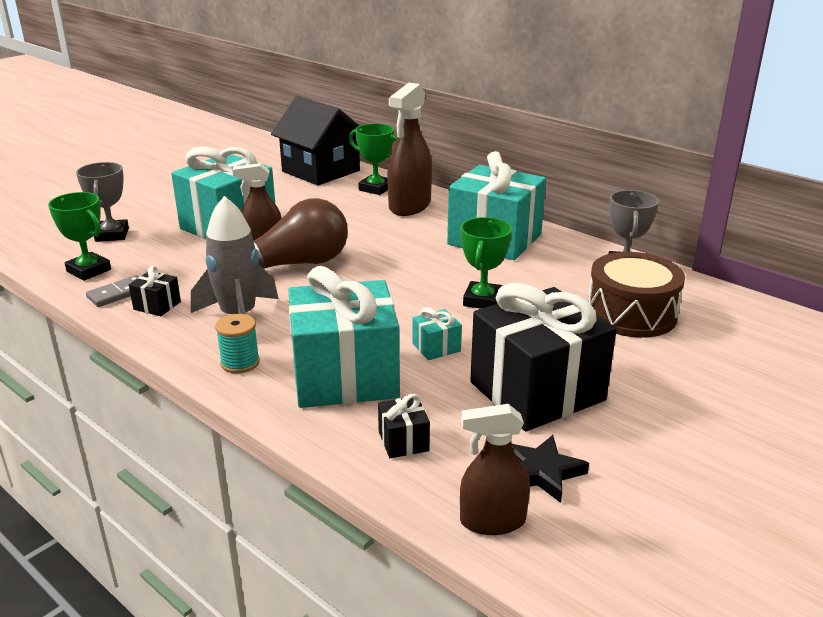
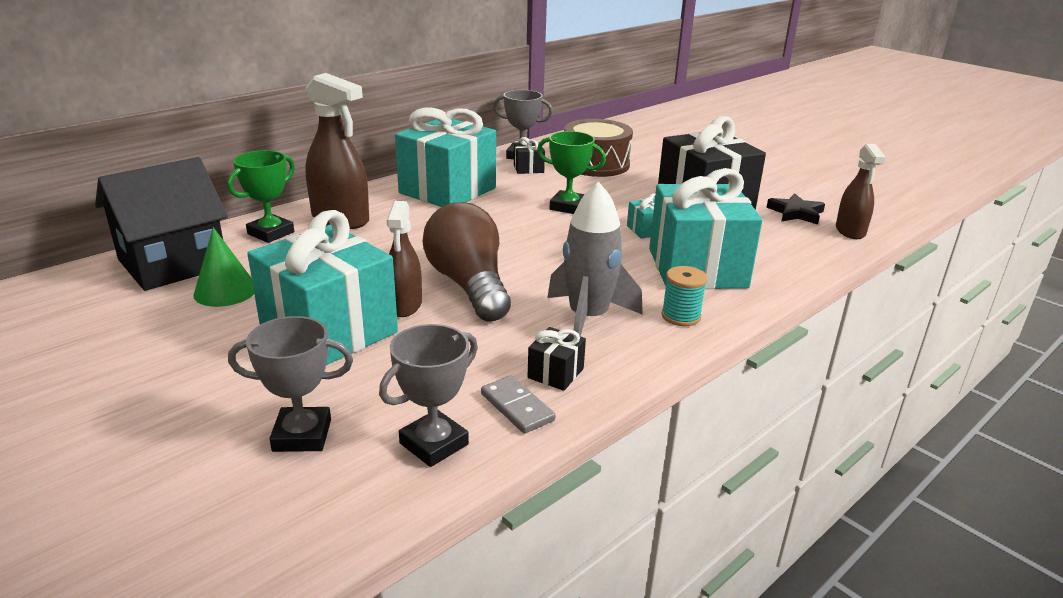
camera: 85 degrees left, 0 degrees up
green trophy [48,192,111,281] -> grey trophy [379,324,478,467]
black gift [378,394,430,458] -> black gift moved to [514,137,545,174]
none -> green cone [193,227,254,307]

